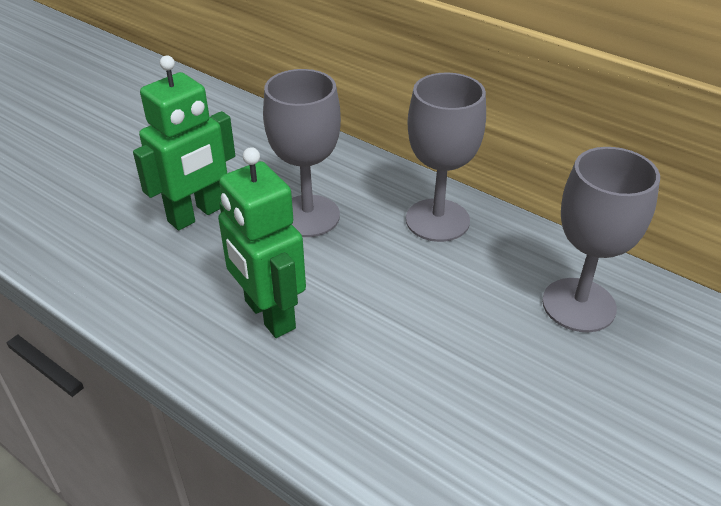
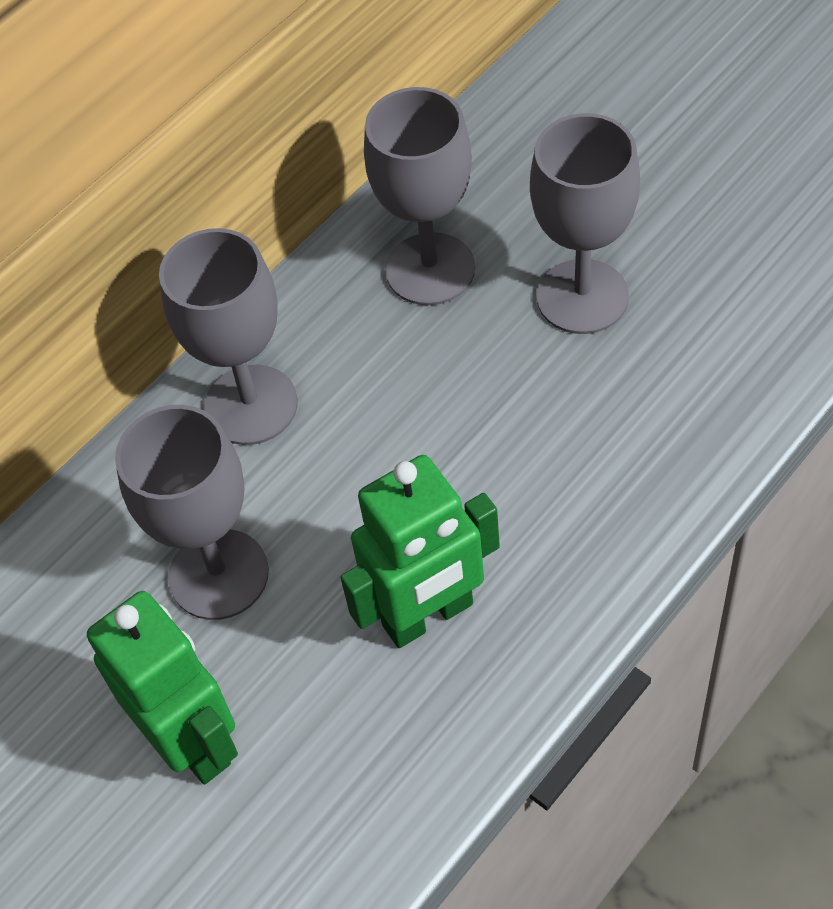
camera: 80 degrees left, 15 degrees up
none -> grey goblet [530,113,640,334]

